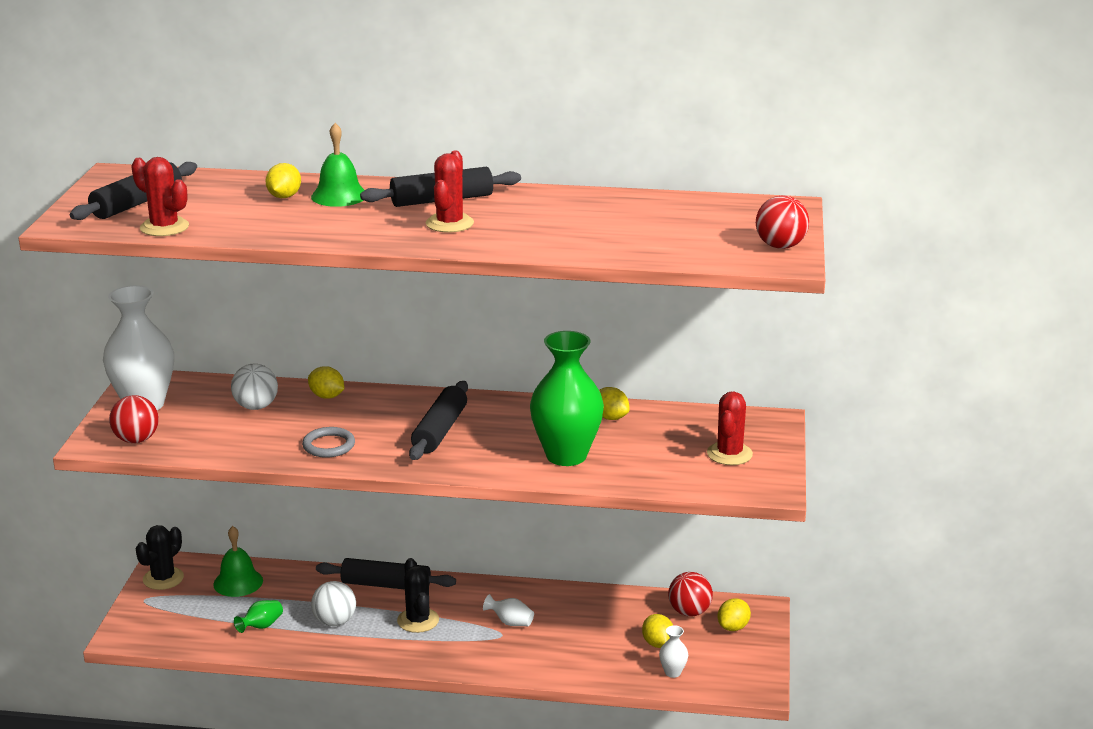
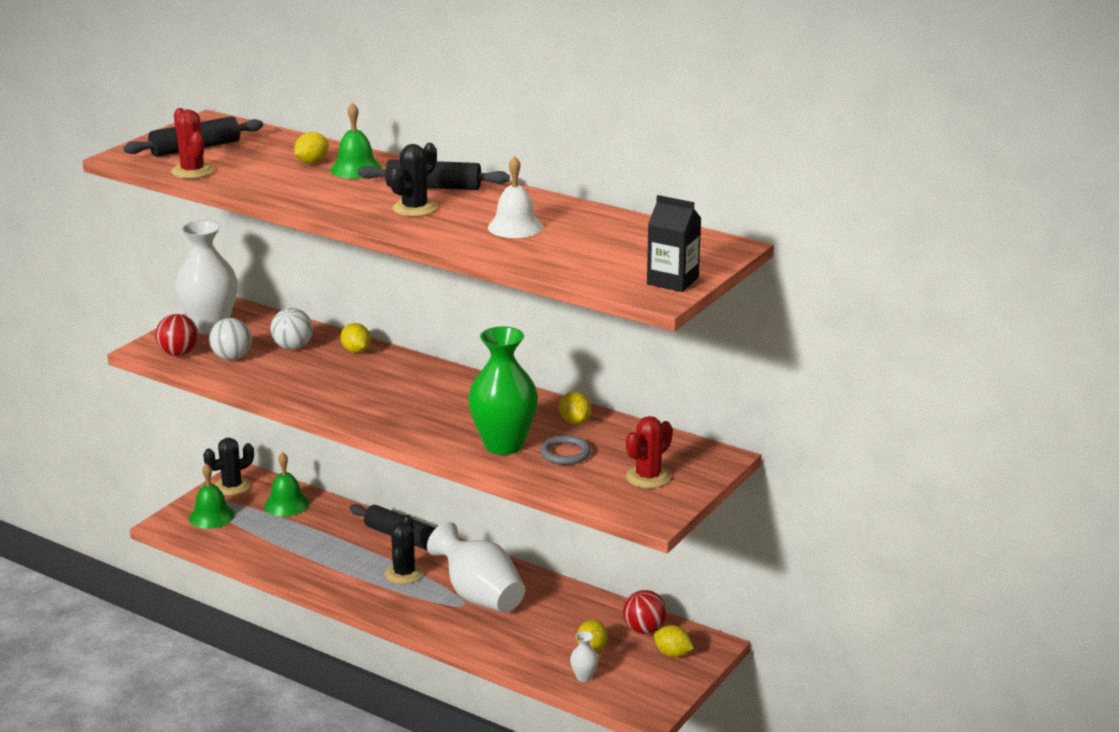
camera: 25 degrees right, 0 degrees up
green vase [234,600,283,633] -> none
grey ring [302,427,355,458] -> grey ring moved to [540,435,591,465]
white ball [311,581,356,626] -> white ball moved to [209,318,252,360]
black rolling pin [409,381,468,460] -> none
red cactus [426,150,474,233] -> black cactus [389,143,437,217]
white vase [483,594,534,626] -> white vase [427,522,525,612], size x2.40
yellow lemon [718,598,751,631] -> yellow lemon turned 60 degrees clockwise [654,625,694,657]
red ball [756,195,809,249] -> black carton [647,195,701,292]
none -> green bell [189,463,235,529]
none -> white bell [488,156,543,238]

